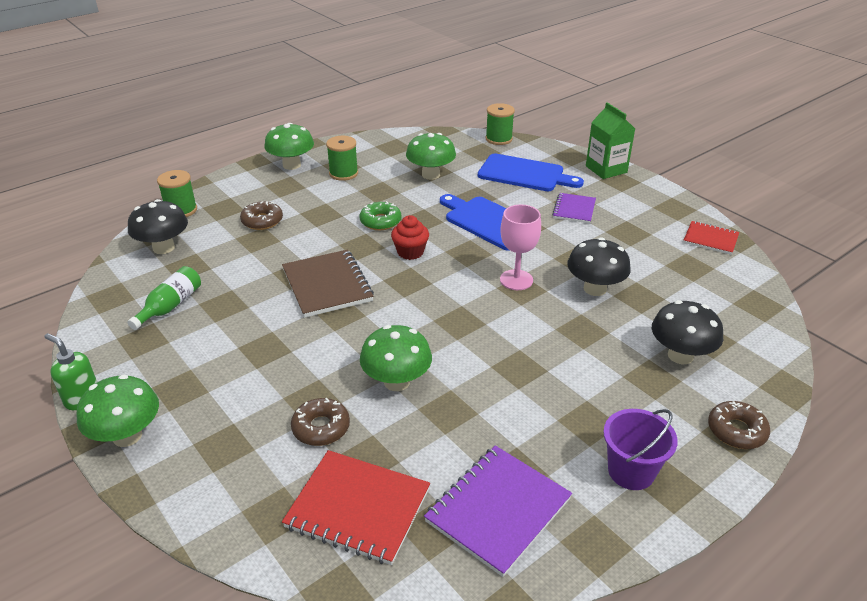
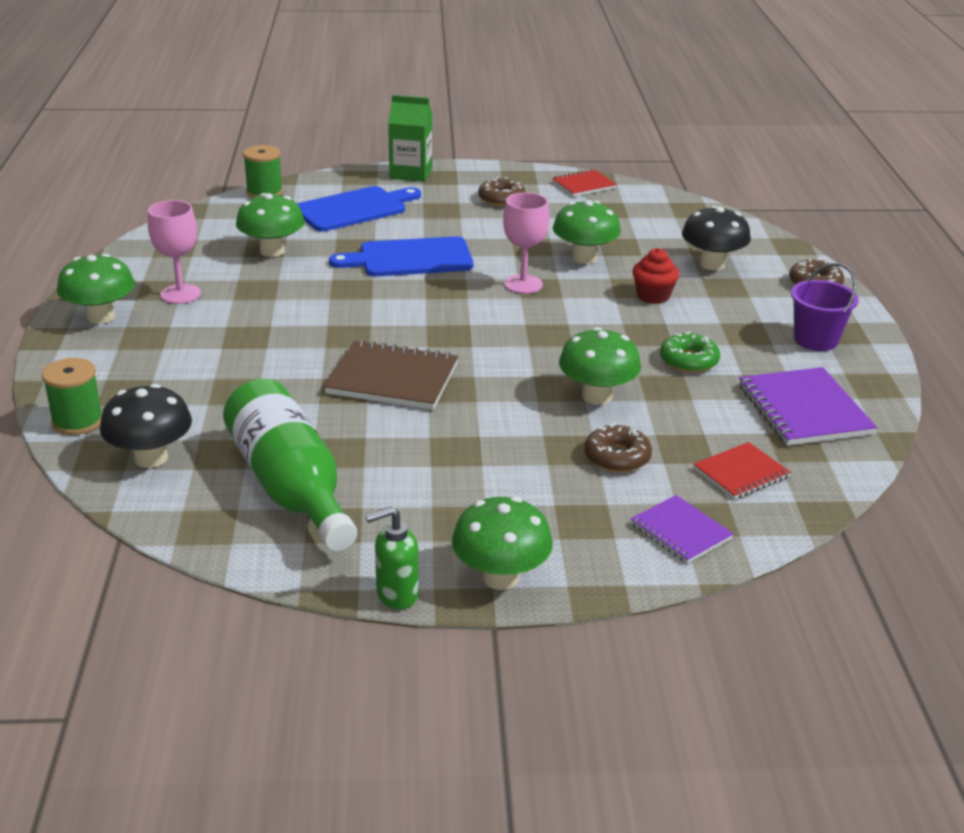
camera: 55 degrees left, 5 degrees down
green bottle [127,266,201,330] -> green bottle [223,379,357,551], size x1.91
brown donut [240,201,283,230] -> brown donut moved to [478,177,526,206]
red notebook [282,450,430,565] -> red notebook [694,442,791,499], size x0.60
green spool [326,136,358,181] -> pink goblet [148,200,201,304]
green donut [360,201,401,230] -> green donut moved to [660,331,720,373]
red cupcake [391,215,429,260] -> red cupcake moved to [632,248,679,304]
purple notebook [552,193,596,223] -> purple notebook moved to [631,495,734,563]
black mushroom [567,237,631,296] -> green mushroom [553,200,621,264]

